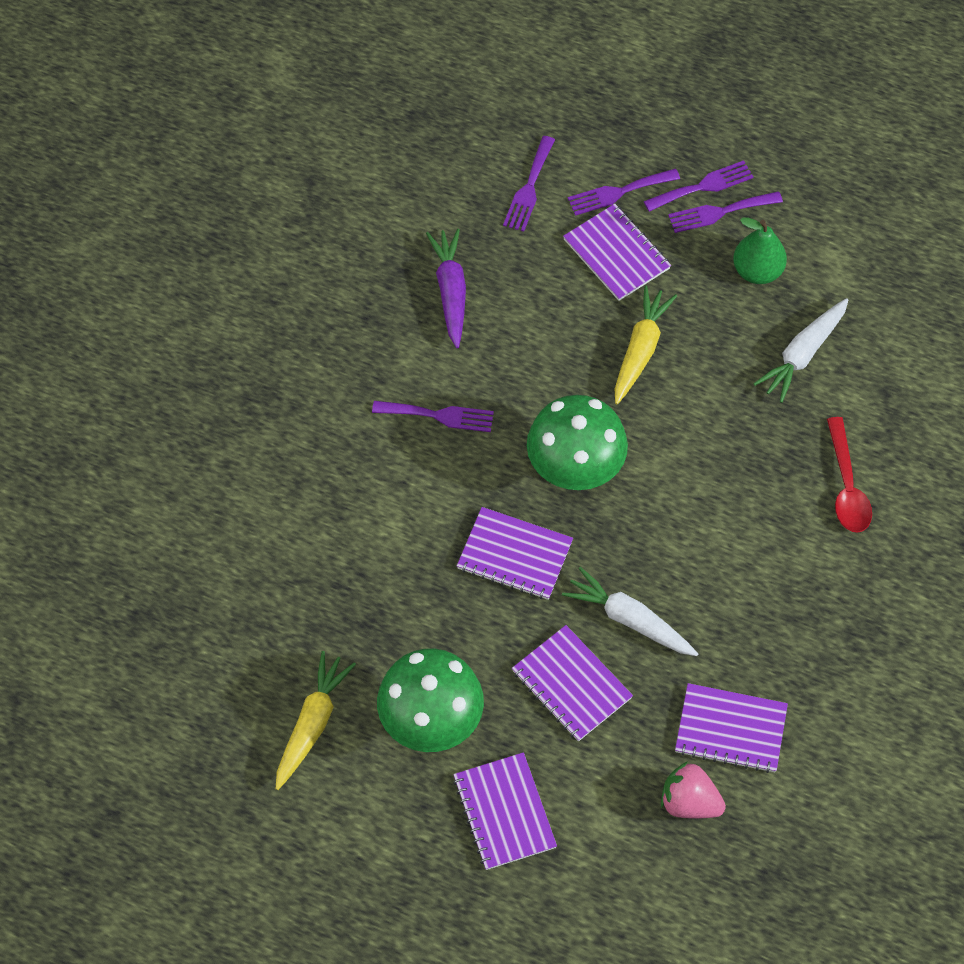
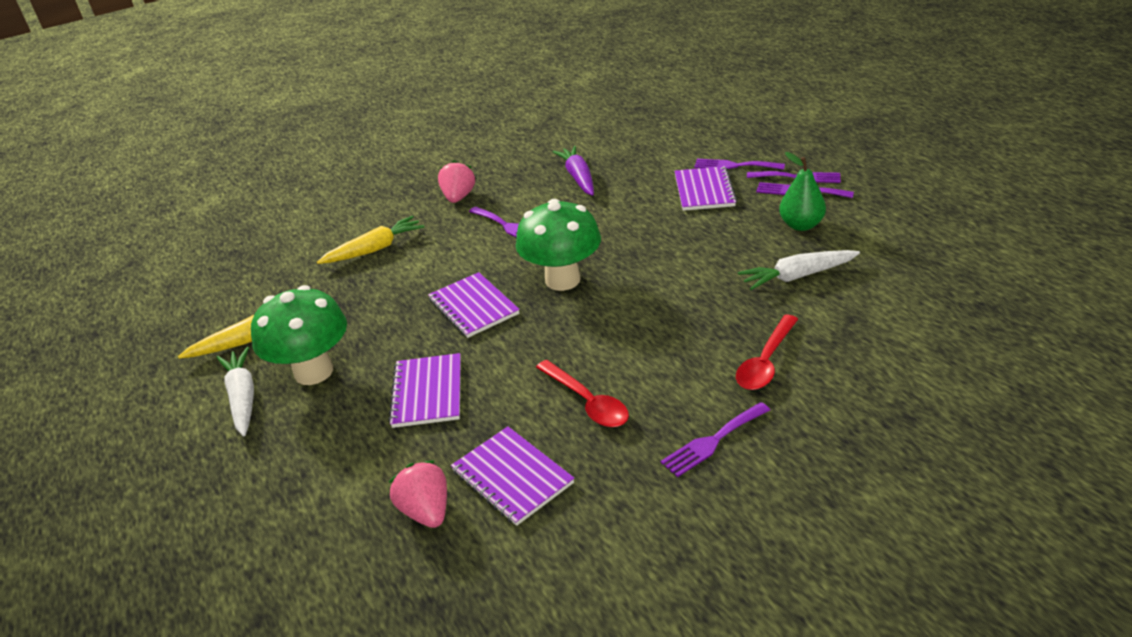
camera: 40 degrees right, 25 degrees down
purple carrot [426,229,466,348] -> purple carrot turned 45 degrees counterclockwise [552,146,594,196]
purple notebook [453,752,557,870] -> none
purple fork [503,136,555,232] -> purple fork moved to [661,402,770,477]
white carrot [562,567,698,656] -> white carrot moved to [216,347,254,436]
yellow carrot [615,285,677,405] -> yellow carrot moved to [317,216,424,264]
none -> pink strawberry [438,160,475,203]
none -> red spoon [536,360,629,427]

